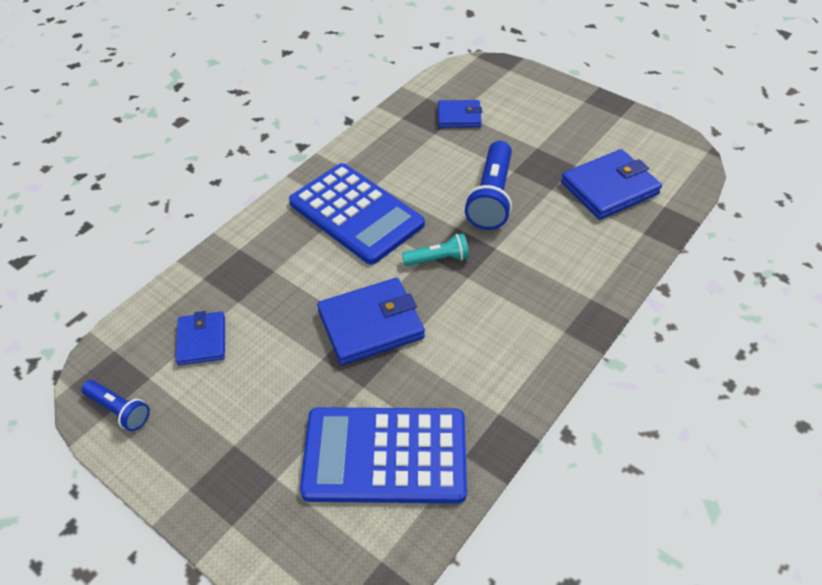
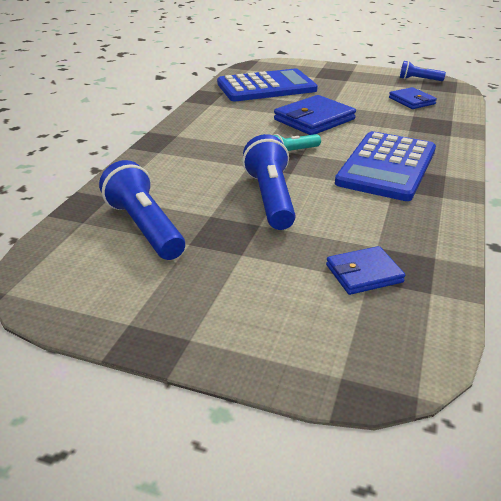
camera: 160 degrees right, 15 degrees down
blue calculator [289,163,425,265] -> blue calculator turned 90 degrees counterclockwise [335,131,436,201]
blue wallet [561,149,662,220] -> blue flashlight [99,160,185,260]

